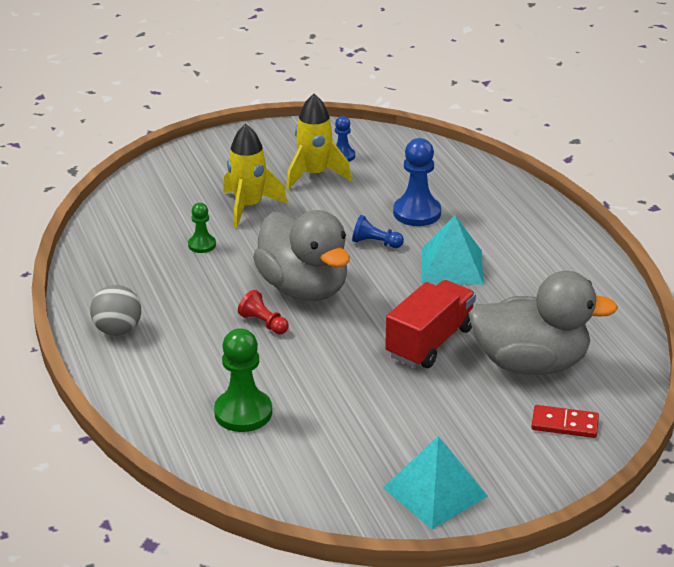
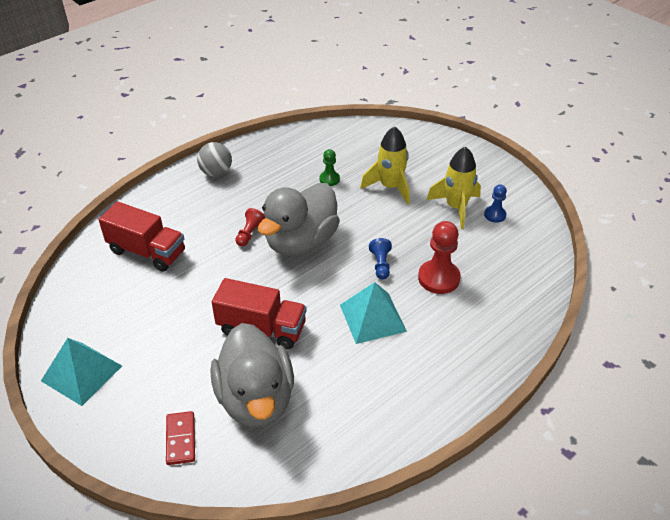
camera: 70 degrees right, 10 degrees up
green pawn [214,328,272,432] -> red truck [99,201,185,272]
blue pawn [393,138,441,226] -> red pawn [418,221,461,294]

